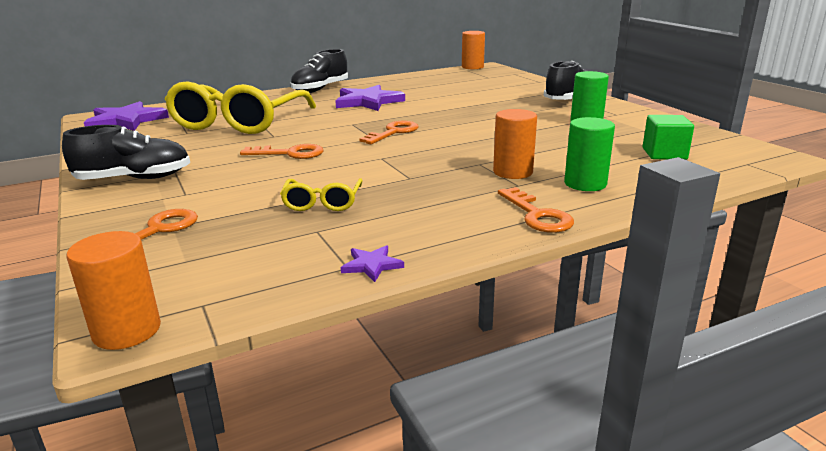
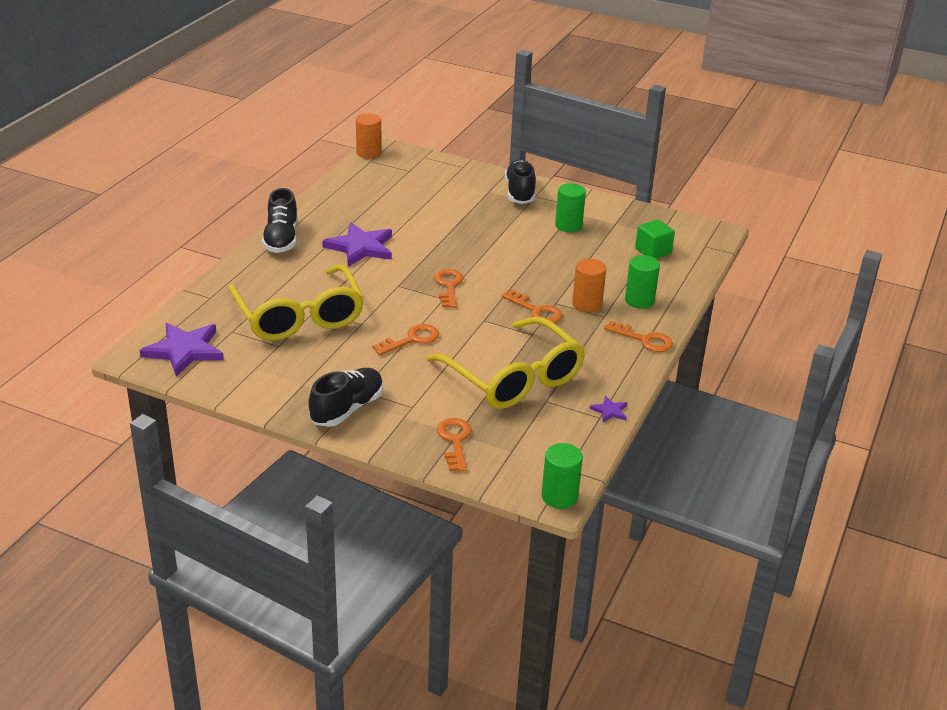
camera: 40 degrees left, 10 degrees up
orange cylinder [67,231,161,350] -> green cylinder [542,443,583,509]
yellow glasses [280,179,363,211] -> yellow glasses [426,316,585,409], size x2.27
none -> orange key [502,290,562,323]

